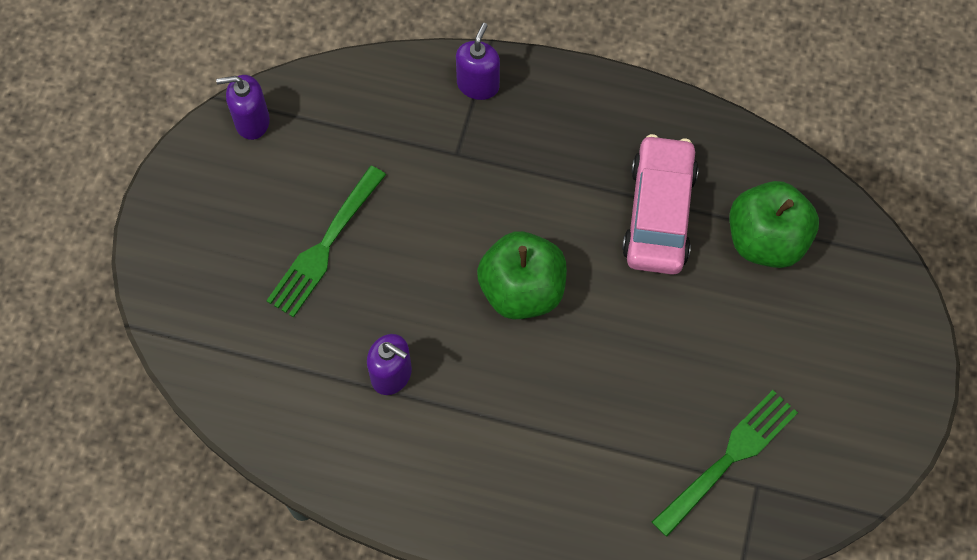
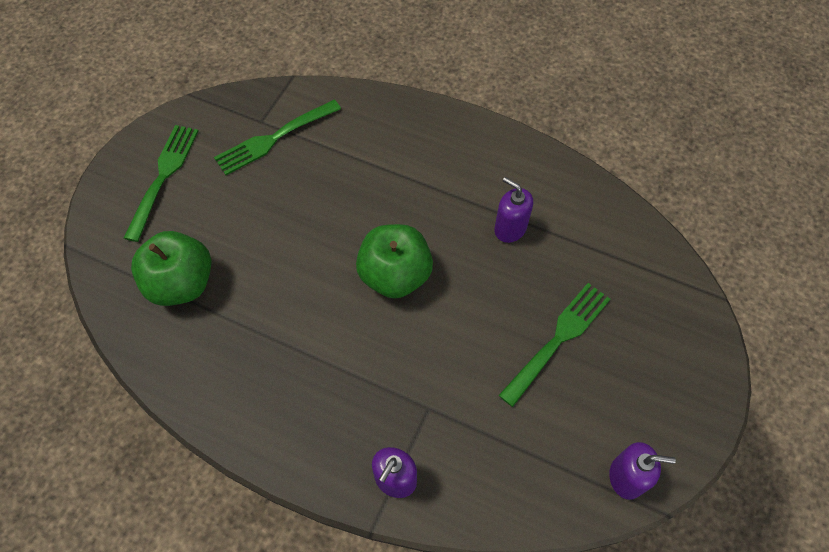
camera: 170 degrees left, 5 degrees down
pink car [622,134,699,275] -> none
none -> green fork [124,125,199,242]

